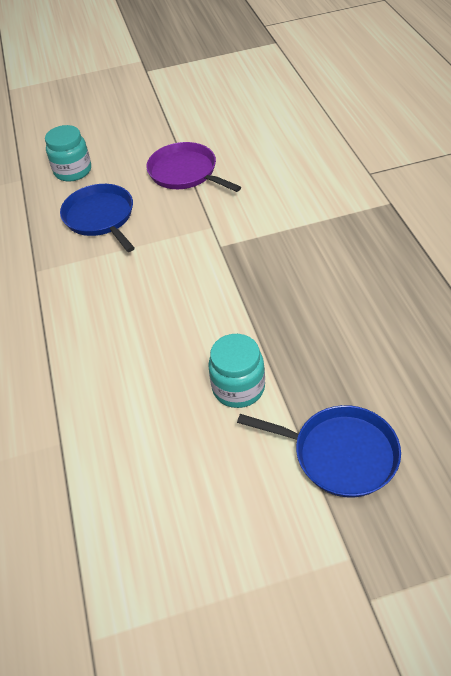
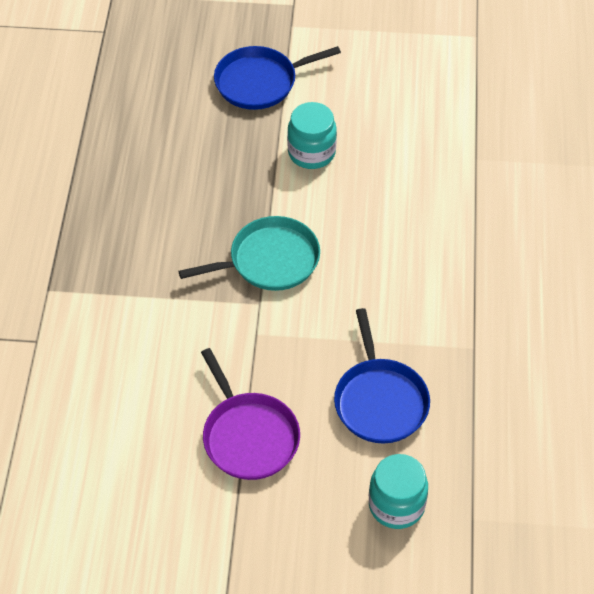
camera: 165 degrees left, 5 degrees up
blue pan [237,405,401,498] -> blue pan turned 60 degrees counterclockwise [214,46,341,110]
none -> turquoise pan [178,216,320,291]

